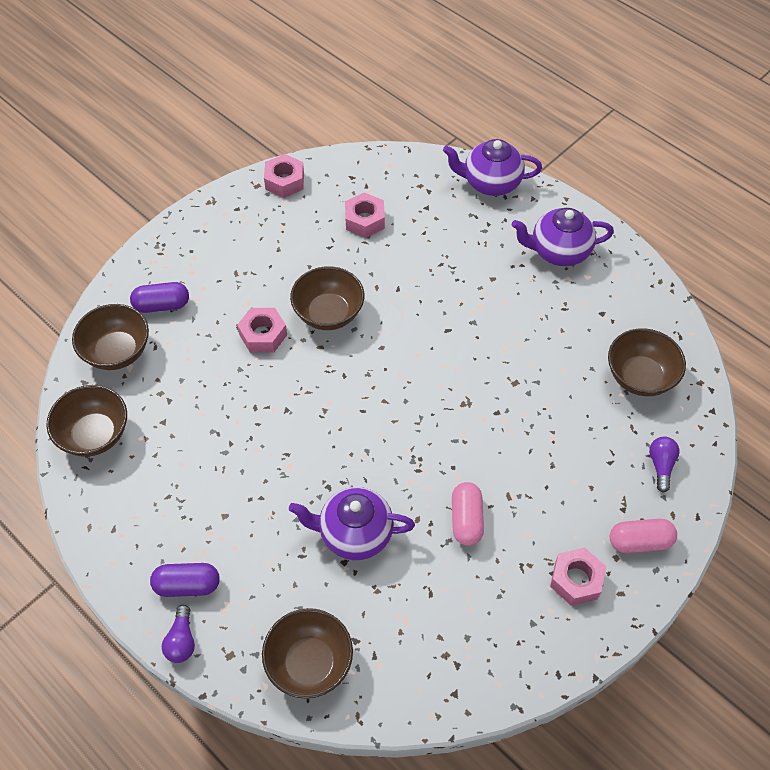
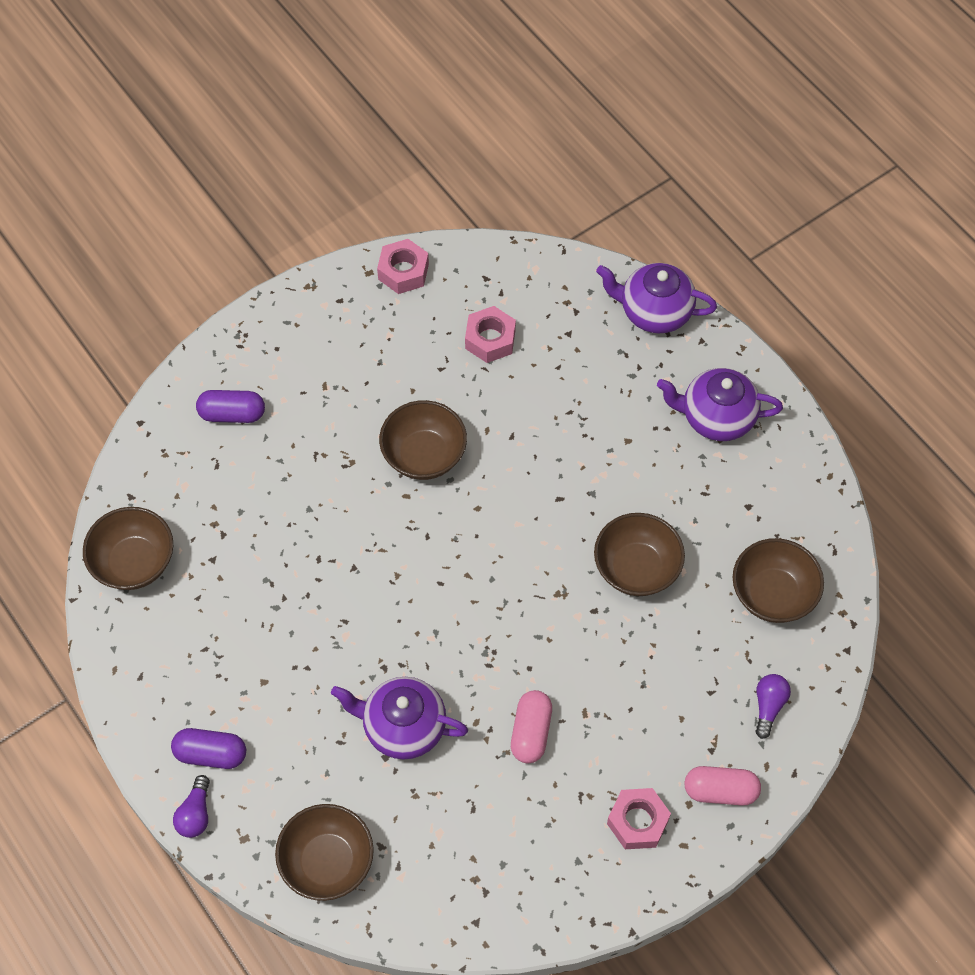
camera: 10 degrees right, 5 degrees up
brown bowl [72,304,149,370] -> brown bowl moved to [594,513,685,596]
pink nut [237,308,287,353] -> none

